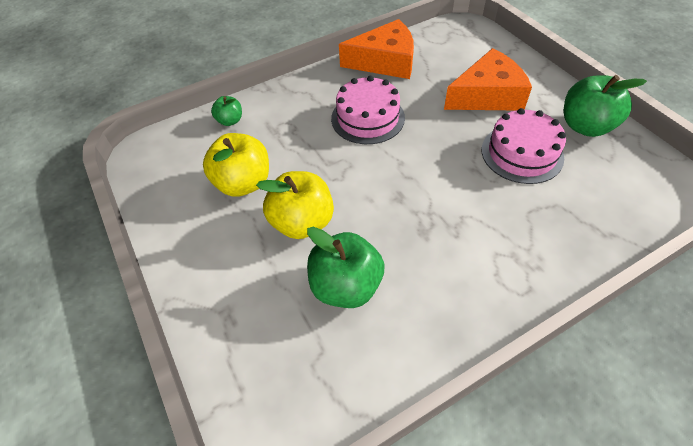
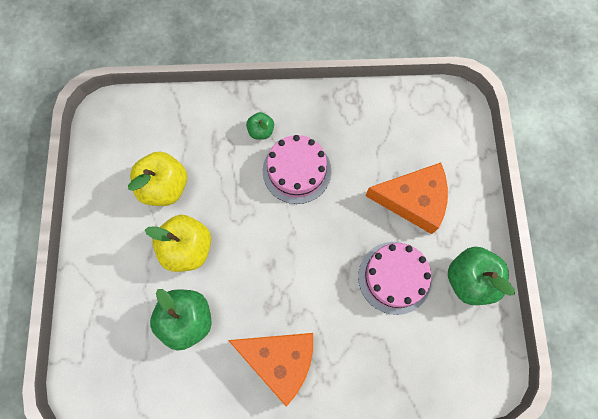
camera: 25 degrees right, 20 degrees up
green apple [211,96,242,126] -> green apple moved to [246,112,274,140]
orange cheese [339,19,414,79] -> orange cheese moved to [228,333,313,407]

